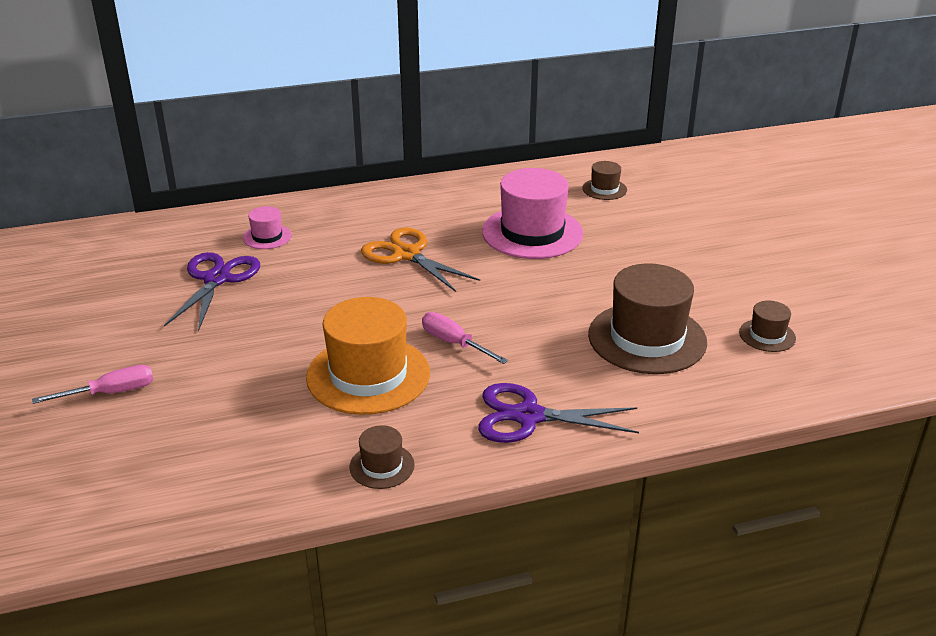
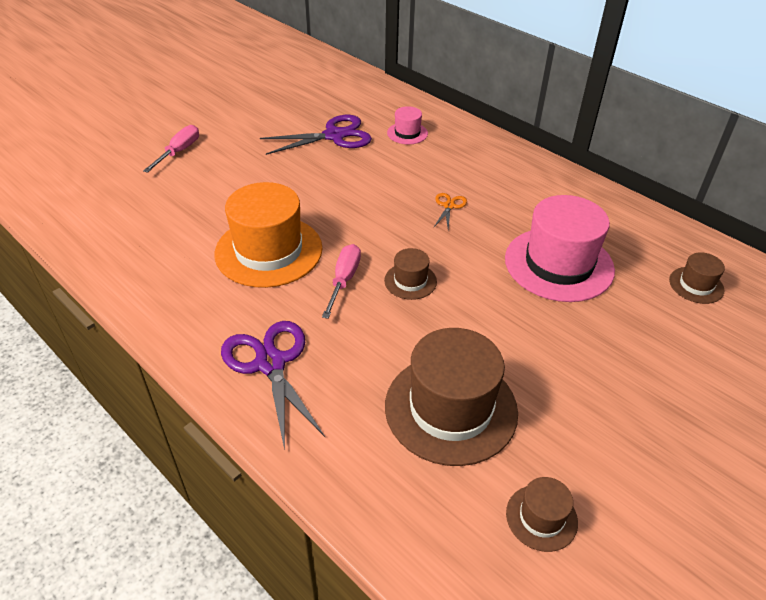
camera: 60 degrees right, 10 degrees up
pink screwdriver [32,365,153,404] -> pink screwdriver turned 105 degrees counterclockwise [143,125,199,173]
brown hat [349,425,415,489] -> brown hat moved to [384,248,437,300]
orange scissors [361,227,480,292] -> orange scissors [434,193,467,229], size x0.48

